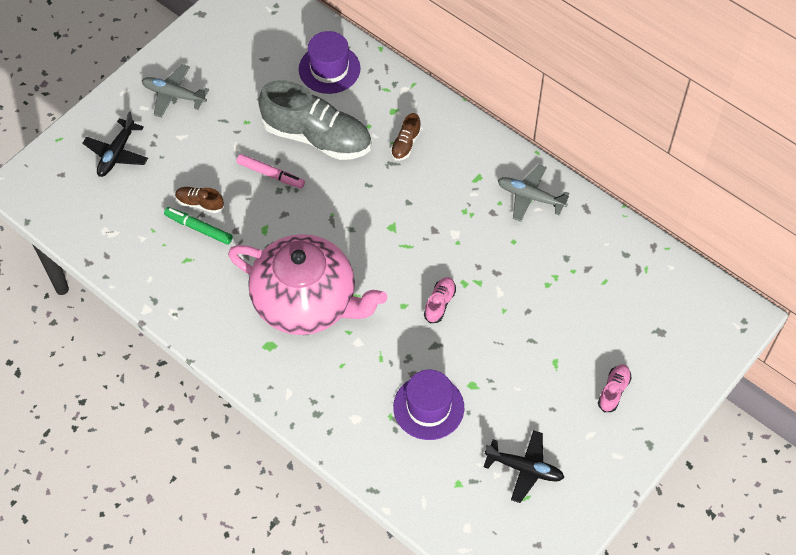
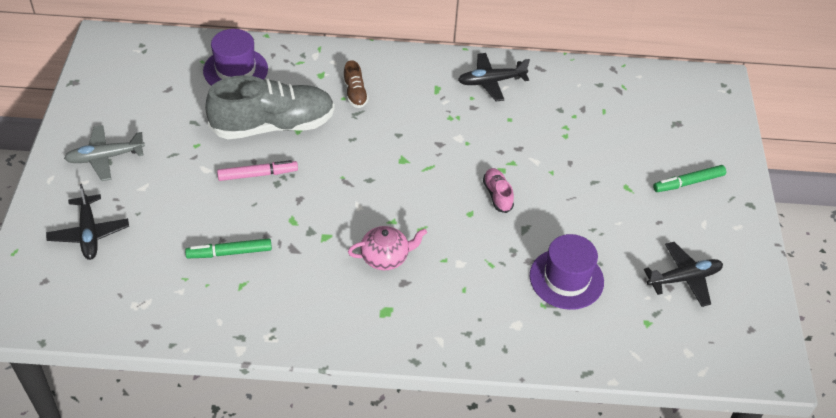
camera: 40 degrees left, 10 degrees down
brown shoe [175,187,224,213] -> none
pink teapot [228,234,387,335] -> pink teapot [348,226,427,270], size x0.43
grey plane [498,164,569,222] -> black plane [458,53,530,102]
pink shoe [598,364,632,412] -> green marker [653,165,726,192]

